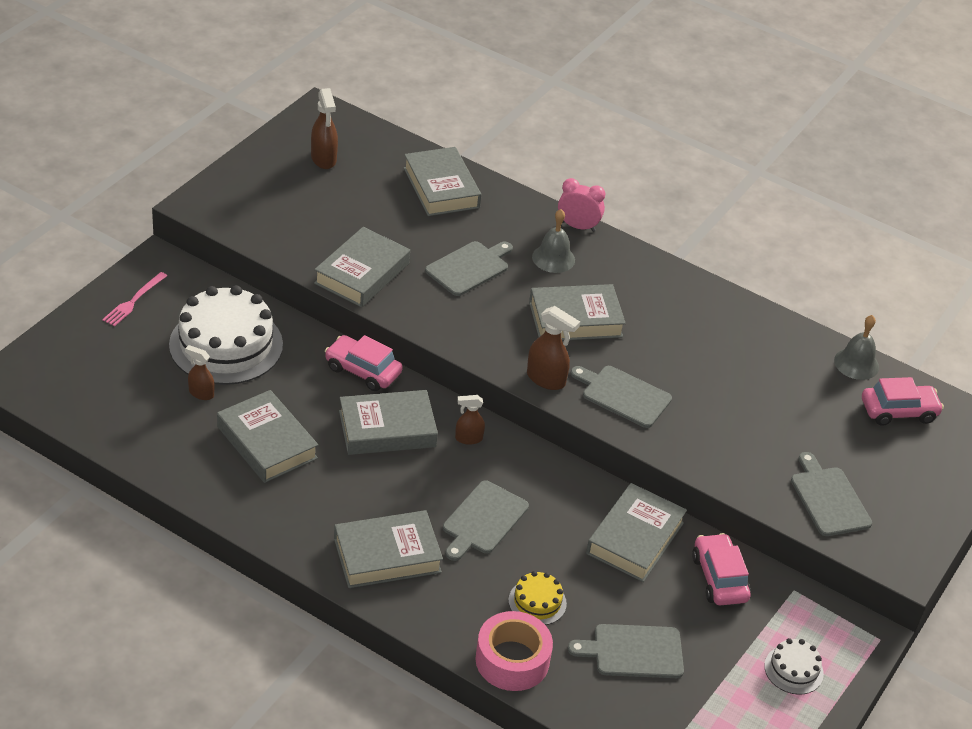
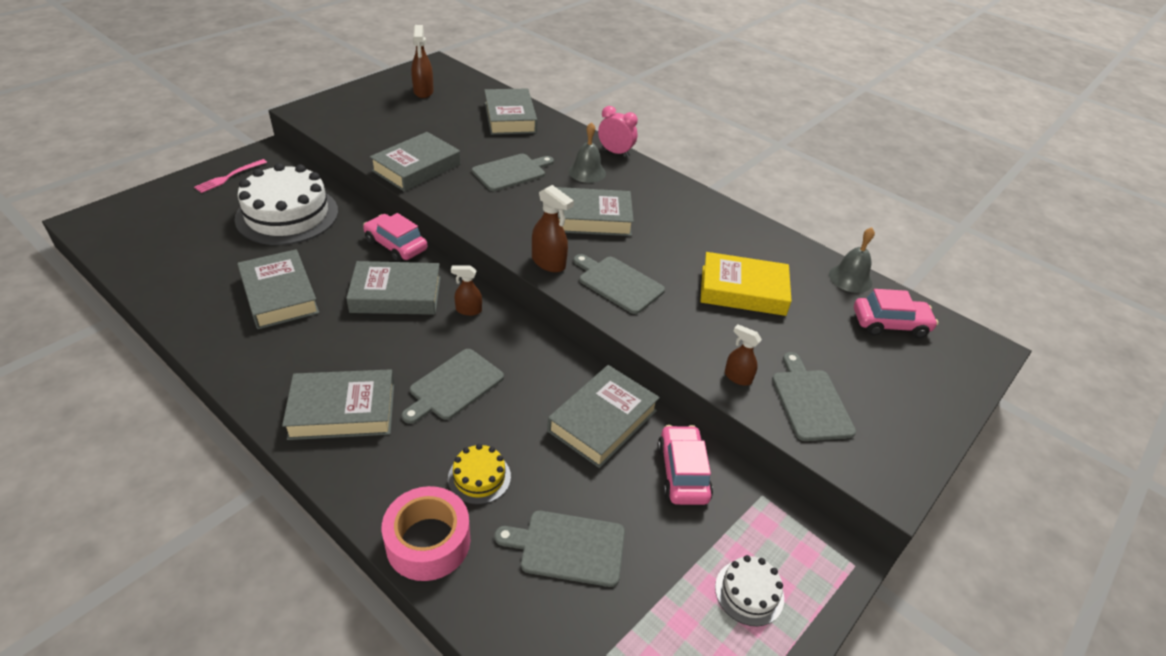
camera: 10 degrees right, 0 degrees up
brown spray bottle [185,345,215,400] -> brown spray bottle moved to [725,324,762,386]
none -> yellow book [700,252,792,316]

